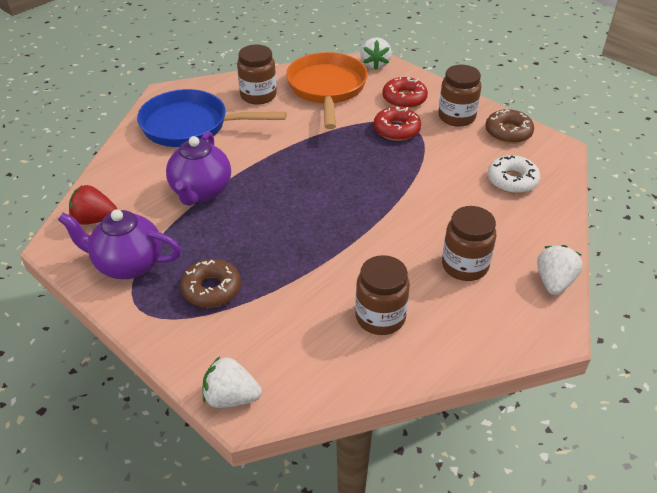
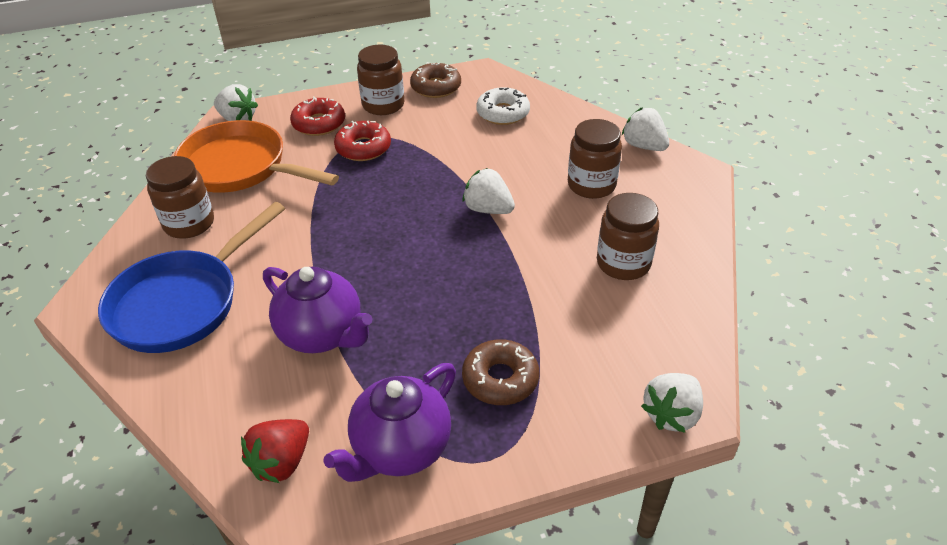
camera: 60 degrees left, 0 degrees up
none -> white strawberry [463,168,515,214]

